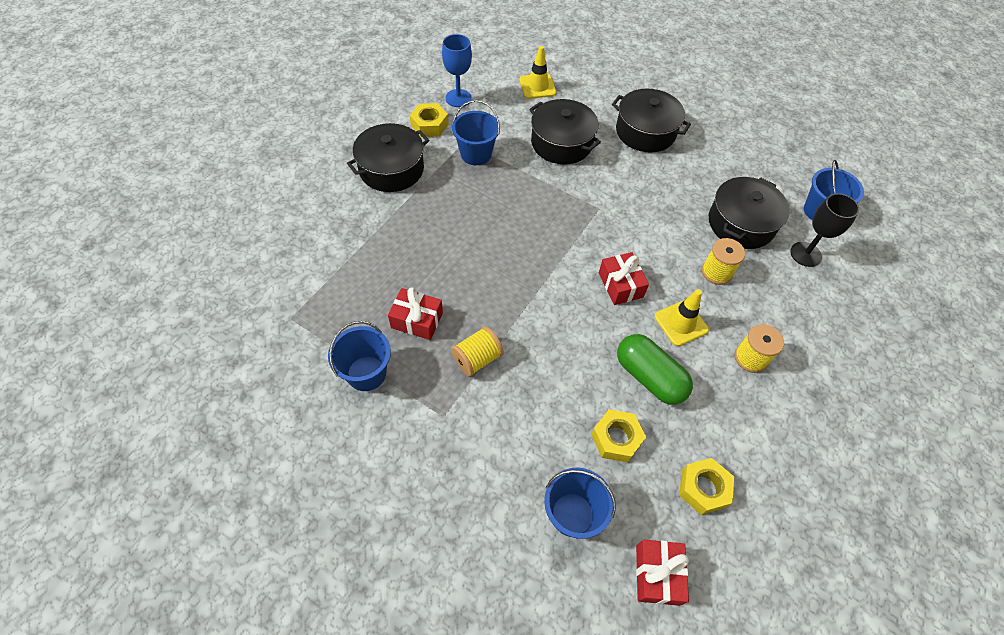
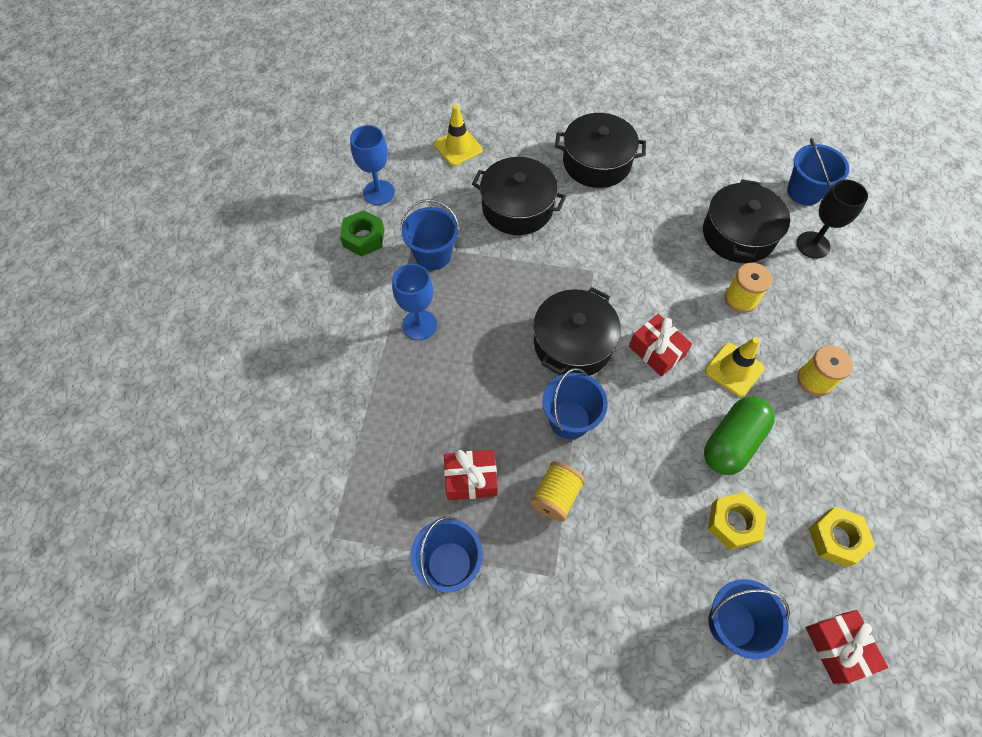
camera: 20 degrees left, 5 degrees up
black pot [347,123,429,192] -> black pot moved to [533,287,621,376]
yellow nut [410,103,448,137] -> green nut [340,210,384,256]
green capsule [617,334,693,405] -> green capsule turned 75 degrees counterclockwise [704,396,775,475]
none -> blue goblet [392,264,437,340]
none -> blue bucket [542,368,608,439]

